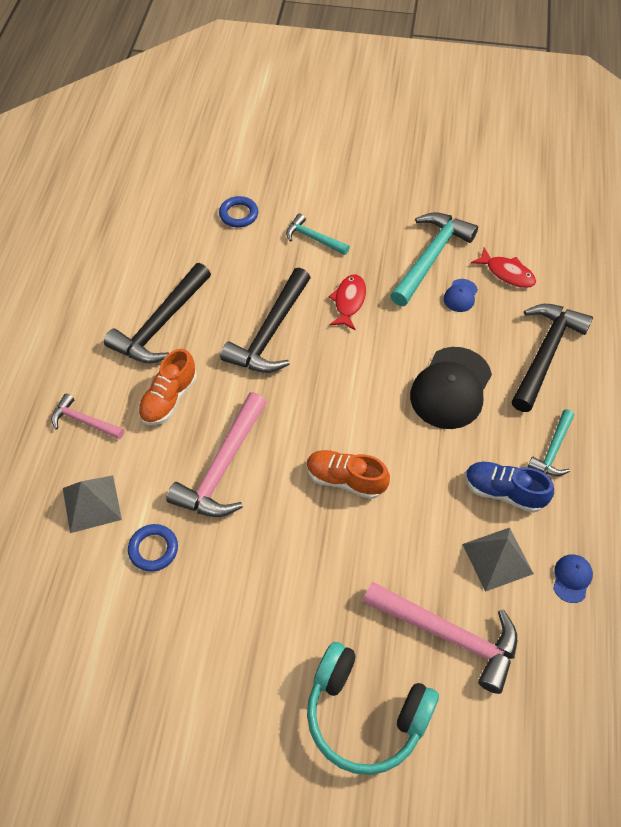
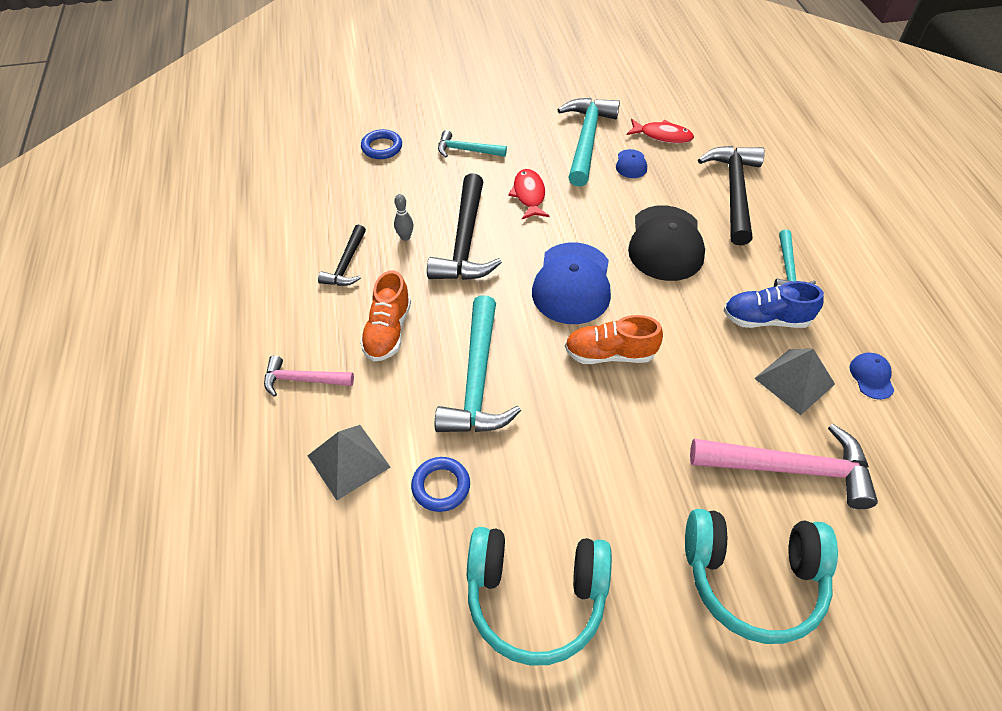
camera: 20 degrees left, 5 degrees down
black hammer [104,263,211,363] -> black hammer [318,225,366,286], size x0.55
pink hammer [166,392,267,517] -> turquoise hammer [435,295,521,432]
none -> grey bowling pin [394,194,414,241]
none -> turquoise headphones [467,527,612,666]
none -> blue cap [532,242,611,324]

